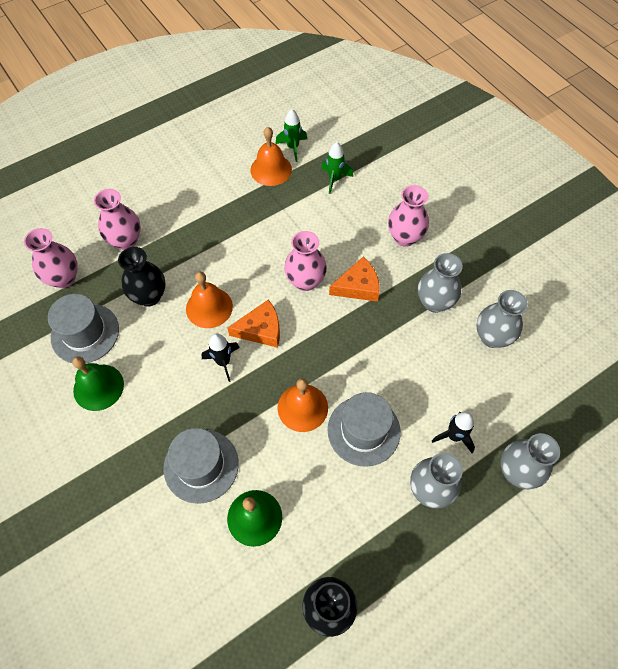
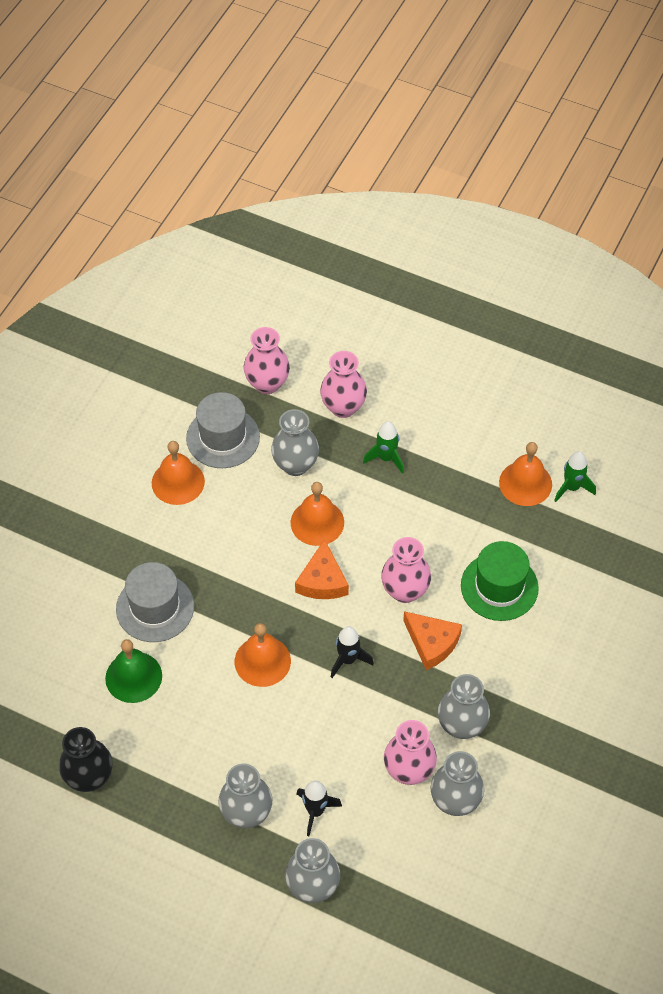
camera: 60 degrees right, 5 degrees down
green bell [73,356,124,411] -> orange bell [152,441,205,505]
black vase [118,247,165,306] -> grey vase [271,409,319,476]
black rocket [201,333,240,382] -> black rocket moved to [331,626,374,678]
orange cheese [227,299,280,348] -> orange cheese turned 45 degrees clockwise [295,539,349,599]
green rocket [321,142,353,194] -> green rocket moved to [363,421,404,474]
grey hat [328,392,401,467] -> none
pink vase [388,185,429,247] -> pink vase moved to [384,720,437,785]
none -> green hat [461,541,539,621]

